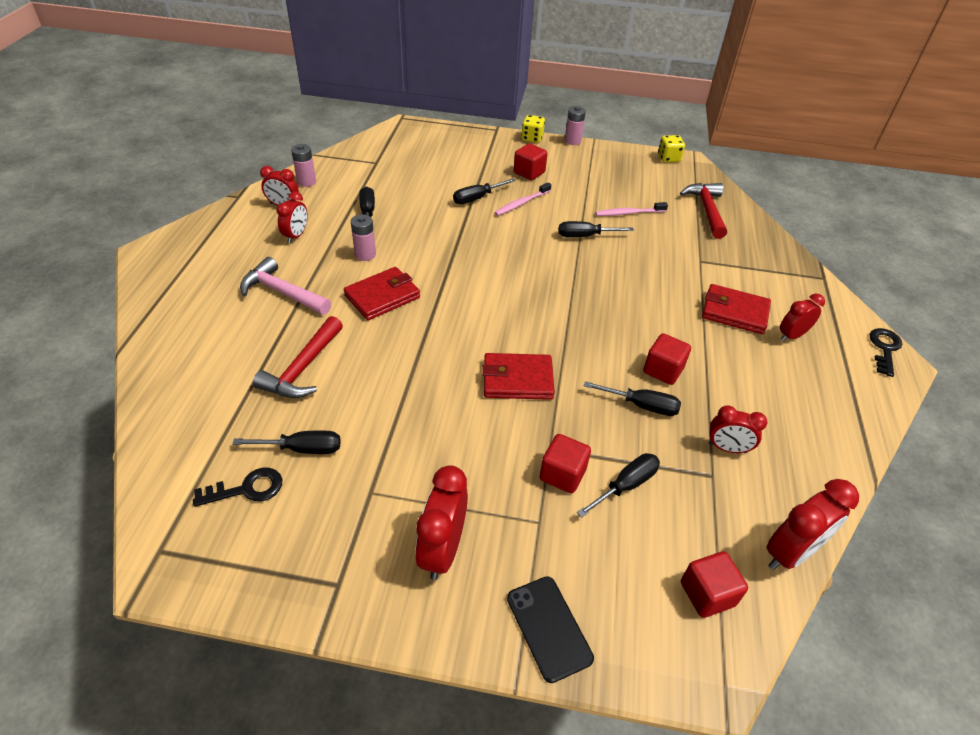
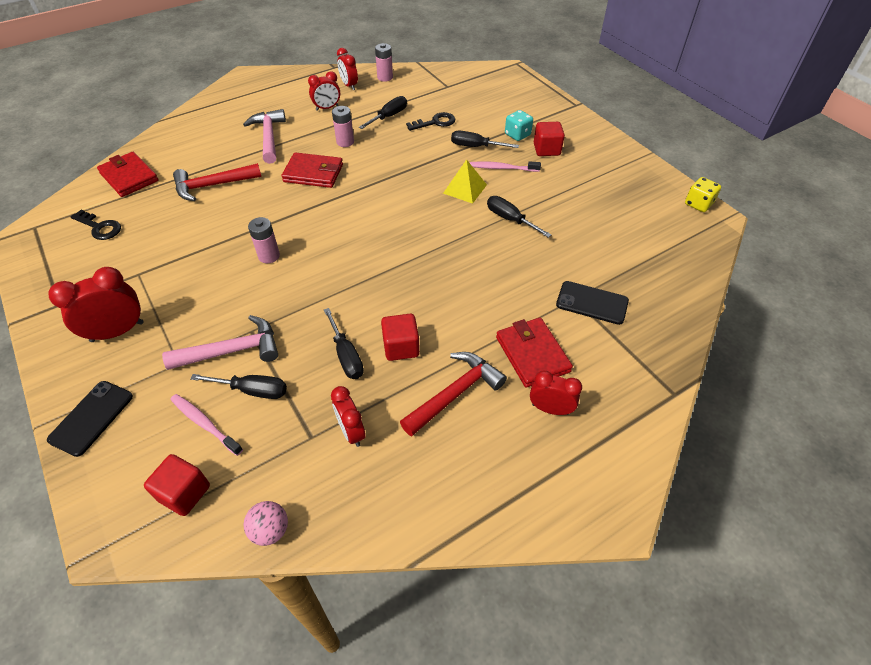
camera: 50 degrees right, 5 degrees up
black screwdriver [233,431,341,454] -> none
red wallet [482,353,555,400] -> red wallet moved to [97,152,159,197]
yellow dice [521,115,545,143] -> none
red cube [540,434,591,493] -> pink hammer [162,315,278,370]
pink battery [565,106,586,145] -> pink battery moved to [248,217,280,263]
pink toothbrush [595,202,668,216] -> pink toothbrush moved to [170,394,243,456]
red hammer [680,183,727,239] -> red hammer moved to [400,352,507,436]
red clock [767,479,859,570] -> pink ball [244,501,288,546]
black key [869,328,902,377] -> black key moved to [406,112,455,131]
none -> yellow pyramid [443,159,487,204]
none -> turquoise dice [505,110,533,141]
none -> black phone [556,281,629,325]

